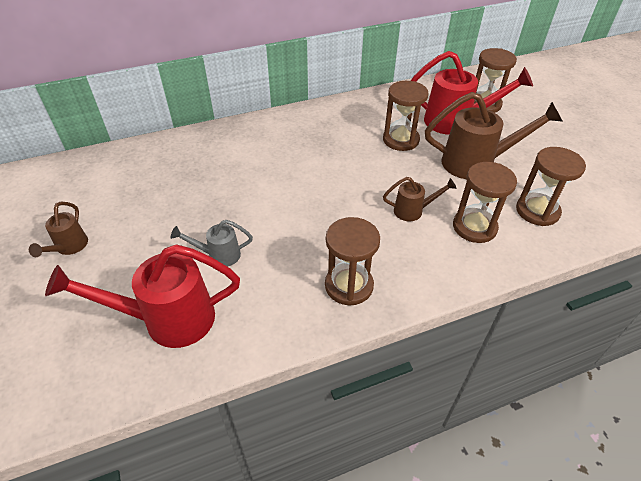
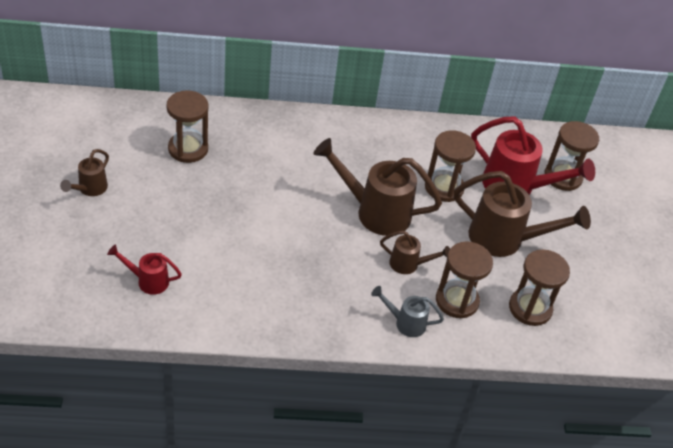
camera: 15 degrees right, 0 degrees up
red watering can [45,244,240,348] -> red watering can [107,245,182,295], size x0.51
grey watering can [170,220,253,267] -> grey watering can moved to [371,286,444,337]
brown hourglass [325,217,380,306] -> brown hourglass moved to [166,90,209,163]
none -> brown watering can [314,138,442,236]

